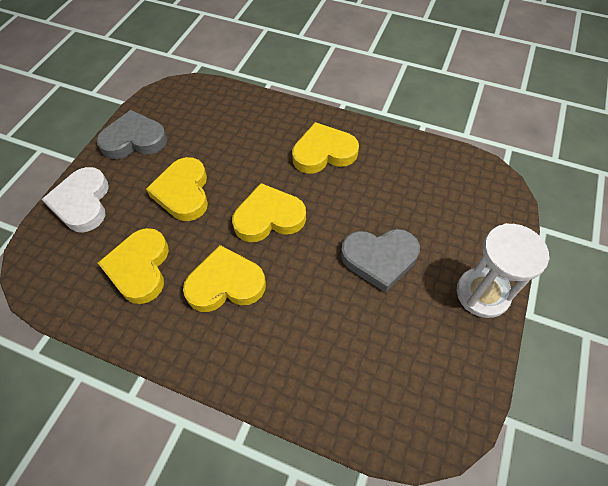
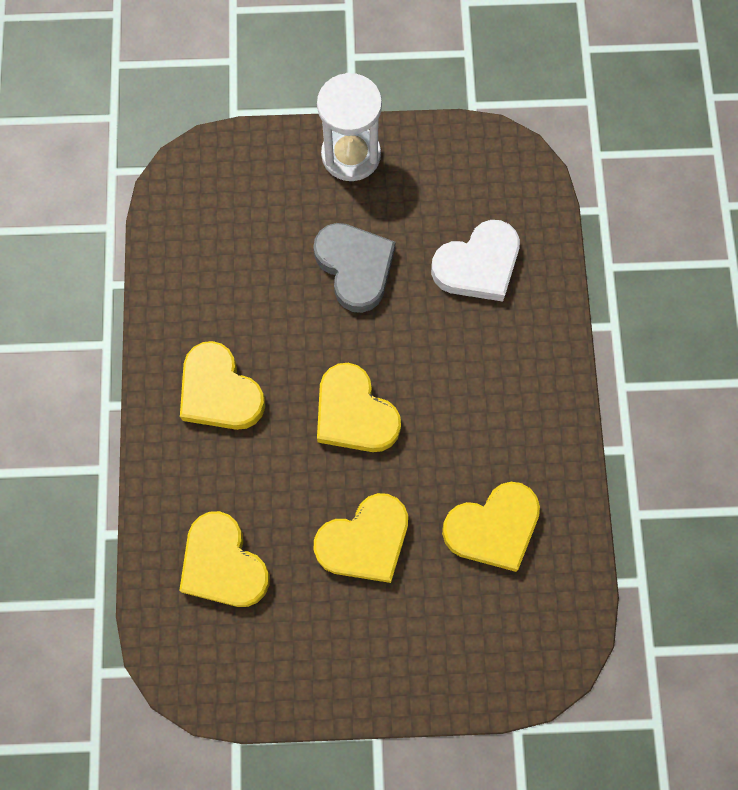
camera: 115 degrees left, 15 degrees up
white heart [42,167,109,233] -> white heart moved to [431,220,520,302]
grey heart [97,110,167,159] -> none
yellow heart [183,245,266,312] -> yellow heart moved to [179,511,270,607]

